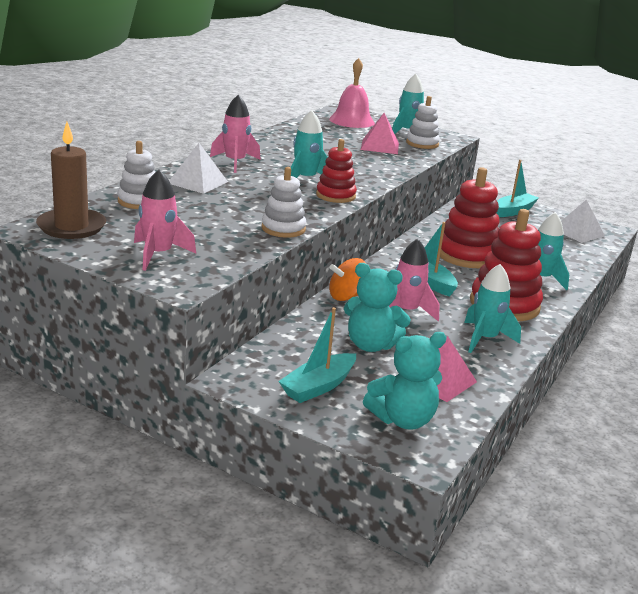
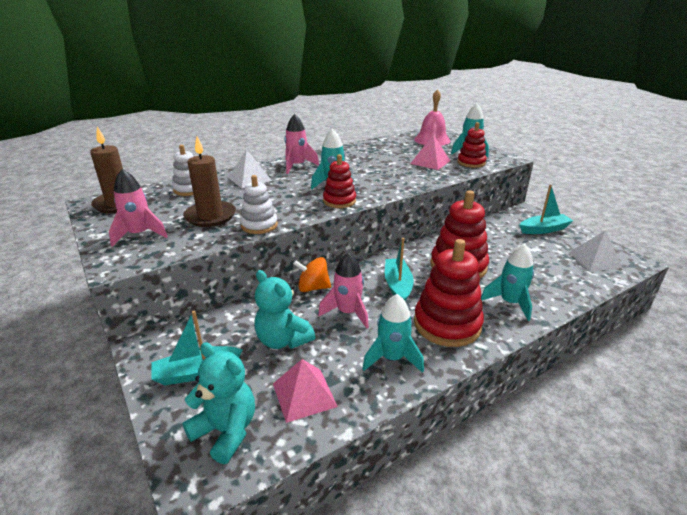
camera: 30 degrees right, 5 degrees up
turquoise teddy bear [363,332,447,430] -> turquoise teddy bear turned 150 degrees counterclockwise [182,342,255,464]
white stacking toy [406,96,440,149] -> red stacking toy [457,122,487,168]
none -> brown candle [183,137,236,227]

